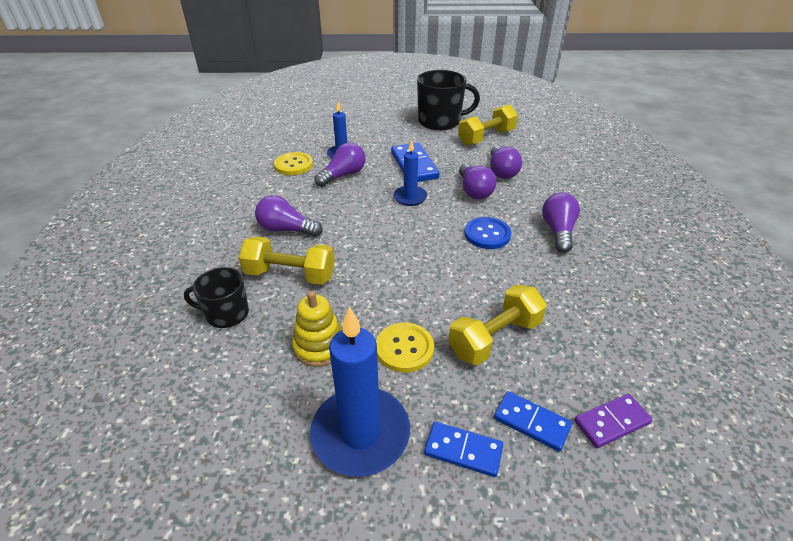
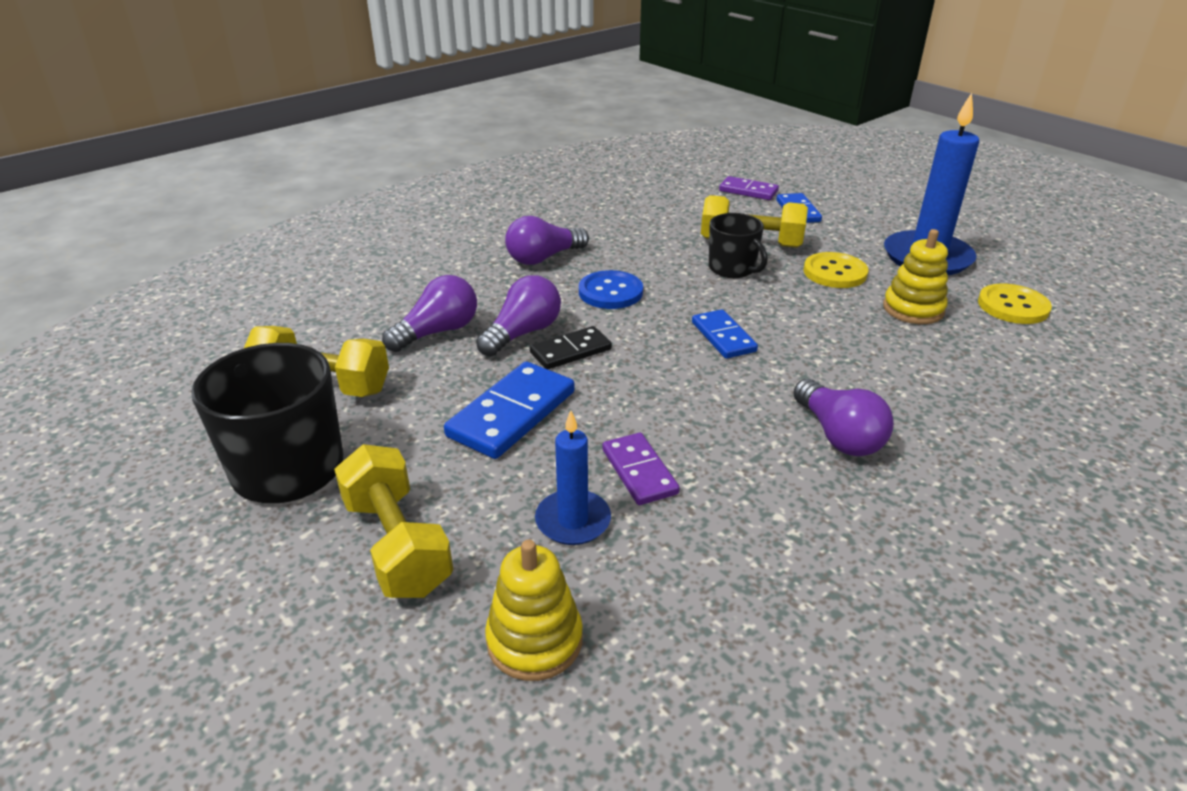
camera: 130 degrees left, 5 degrees down
black mug [184,267,249,328] -> black mug moved to [709,213,768,278]
yellow dumbbell [239,236,335,285] -> yellow dumbbell moved to [334,444,453,598]
yellow button [274,152,313,175] -> yellow button moved to [978,284,1052,324]
purple light bulb [314,142,365,187] -> purple domino [602,433,680,505]
blue candle [393,140,427,206] -> none
blue domino [424,422,503,477] -> blue domino moved to [692,309,758,359]
none -> yellow stacking toy [485,540,583,681]
none -> black domino [530,326,612,369]

